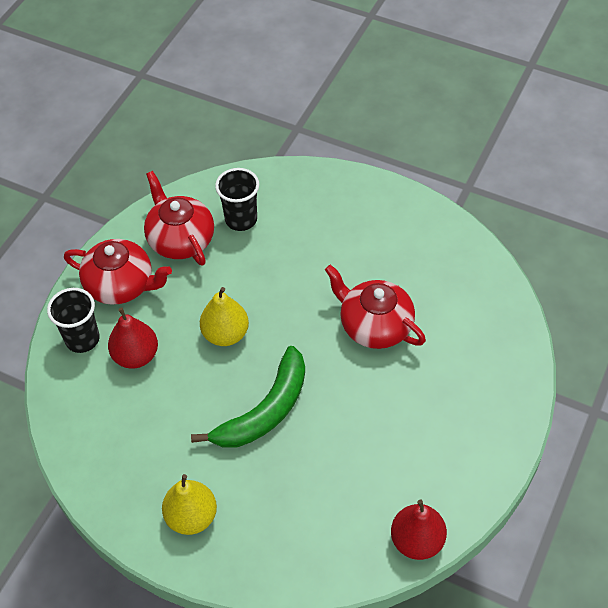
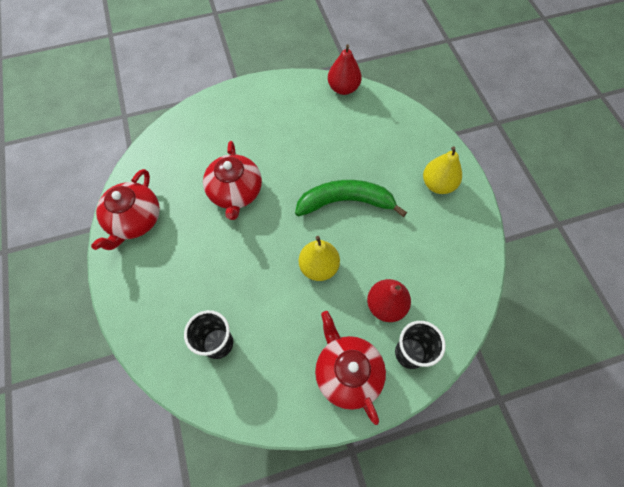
camera: 135 degrees left, 10 degrees up
red teapot [144,171,214,266] -> red teapot moved to [91,169,160,250]

